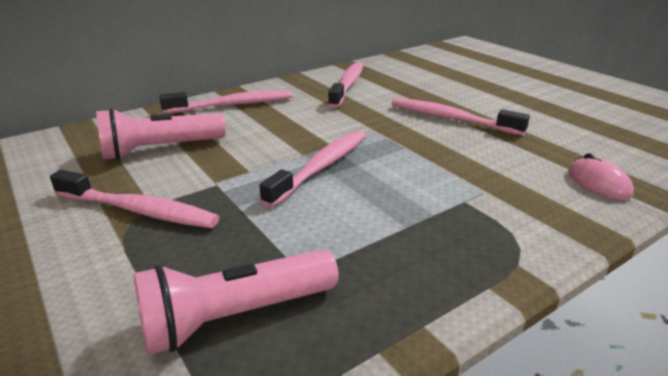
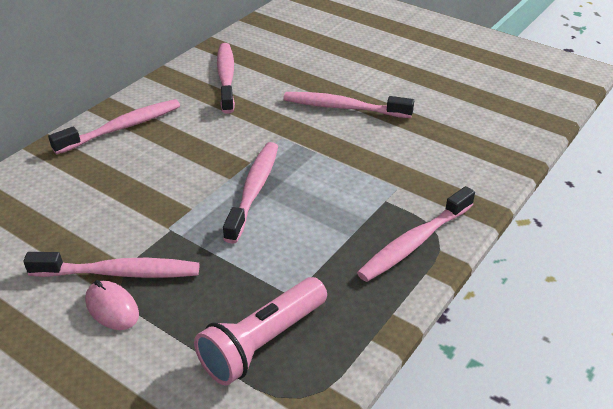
camera: 20 degrees left, 10 degrees up
pink flashlight [96,108,226,160] -> none
pink mouse [568,153,634,200] -> pink mouse moved to [85,280,139,330]
none -> pink toothbrush [357,186,475,282]

